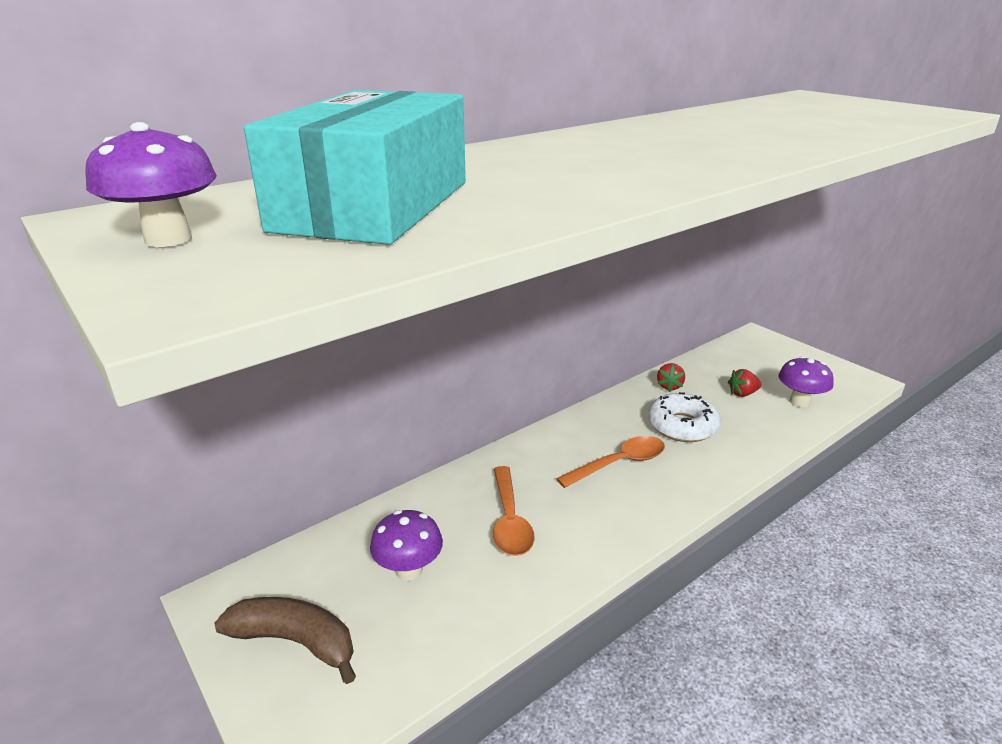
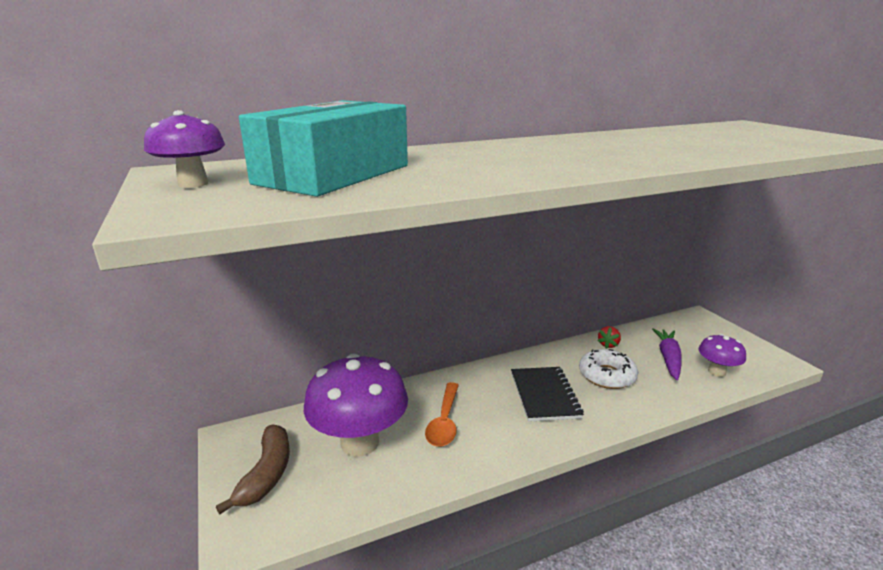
camera: 15 degrees right, 5 degrees down
brown banana [214,597,356,684] -> brown banana turned 60 degrees clockwise [216,424,290,514]
purple mushroom [370,510,443,581] -> purple mushroom [304,354,408,457], size x1.93
orange spoon [556,436,665,488] -> black notebook [511,367,584,422]
red strawberry [728,369,762,397] -> purple carrot [652,328,682,380]

